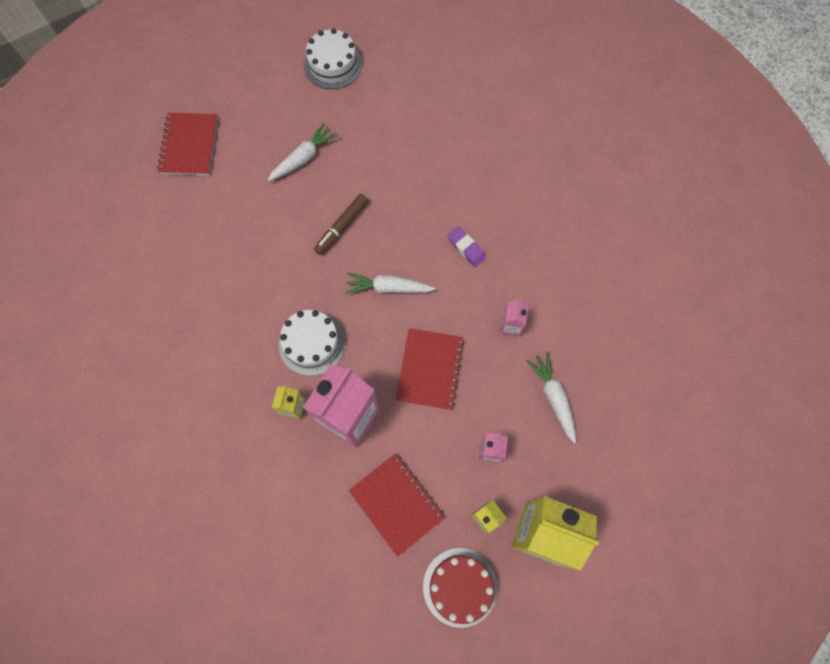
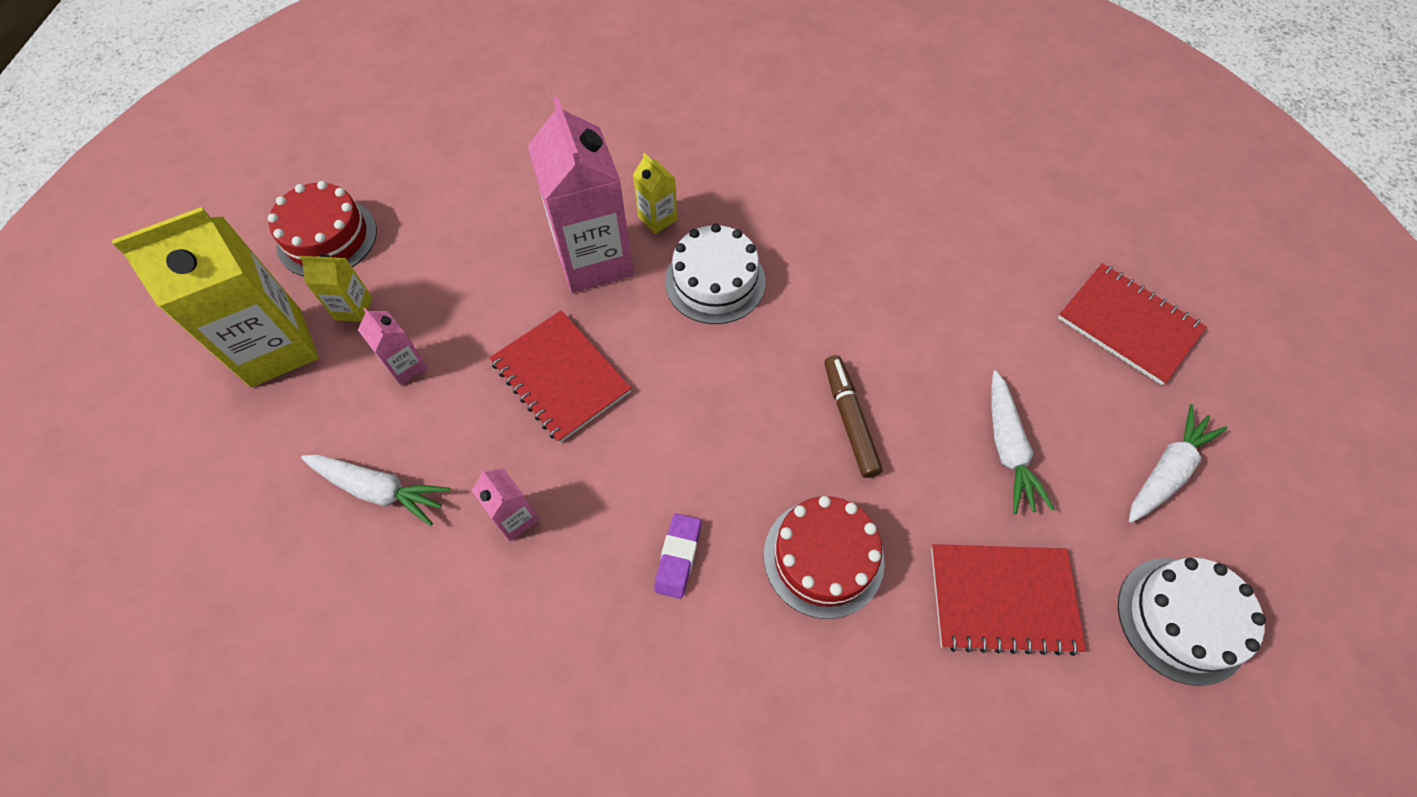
camera: 130 degrees right, 10 degrees down
white carrot [345,272,436,294] -> white carrot moved to [1129,404,1227,523]
red notebook [349,454,445,557] -> red notebook moved to [931,544,1086,656]
purple eraser [448,226,486,267] -> purple eraser turned 75 degrees counterclockwise [654,513,701,599]
none -> red cake [764,496,885,619]

